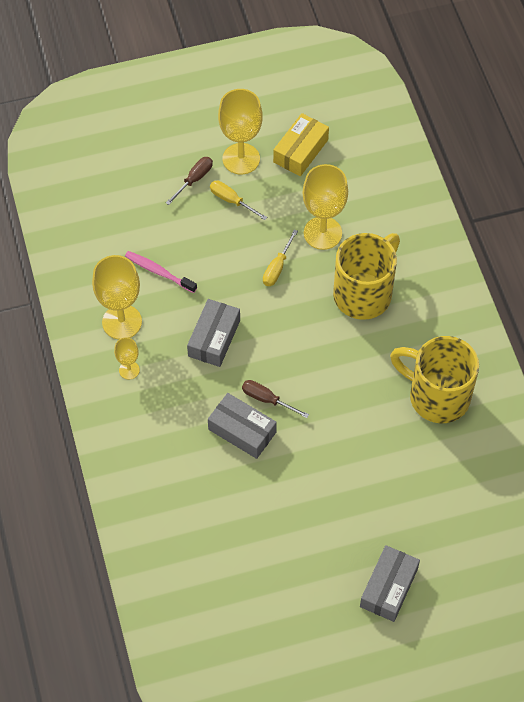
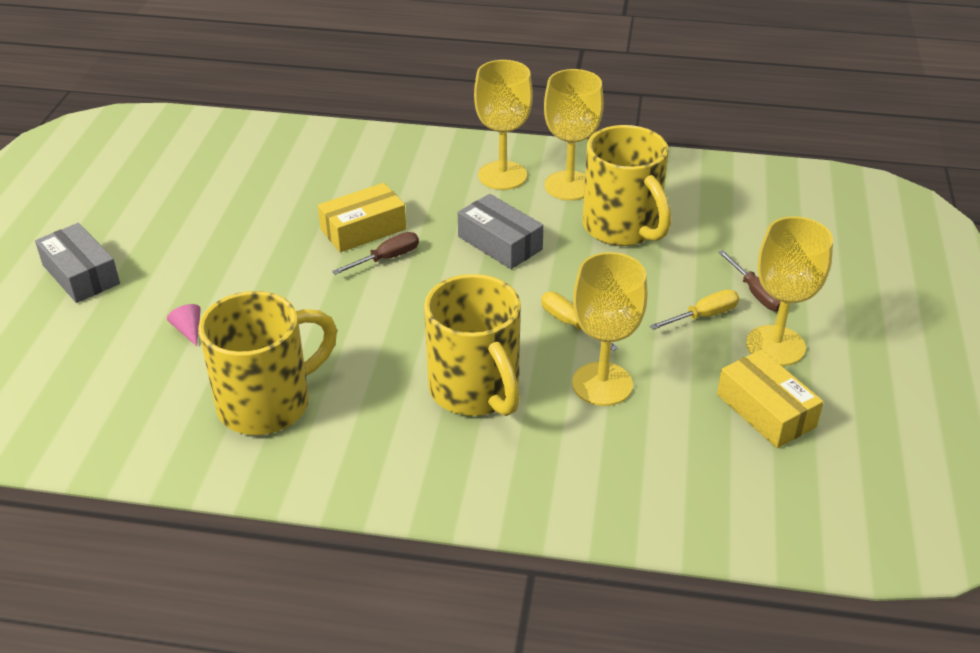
camera: 115 degrees right, 20 degrees down
yellow goblet [114,337,140,380] -> yellow goblet [474,60,533,190], size x1.95
pink toothbrush [125,251,197,293] -> yellow mug [582,125,671,246]
grey box [208,393,277,459] -> yellow box [318,183,406,252]
none -> pink cone [167,304,201,346]

